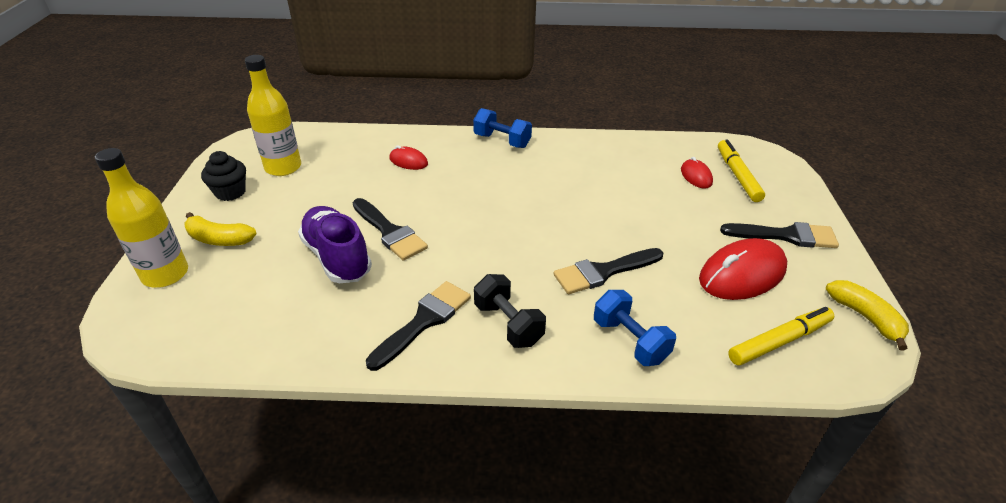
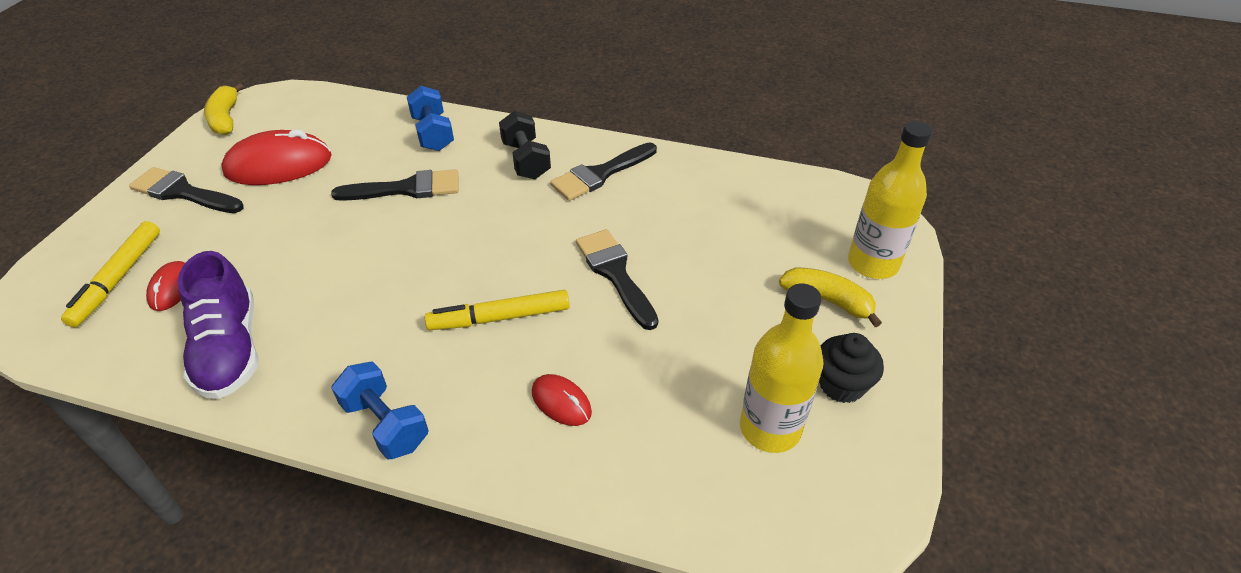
camera: 165 degrees left, 5 degrees up
purple shoe [298,206,372,283] -> purple shoe moved to [178,251,258,399]
yellow marker [728,307,834,366] -> yellow marker moved to [425,290,570,330]

